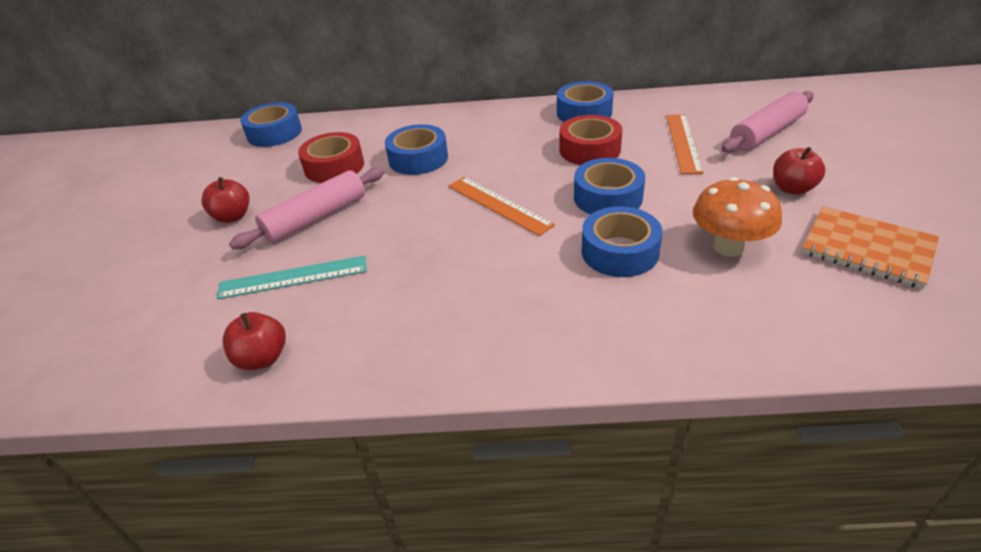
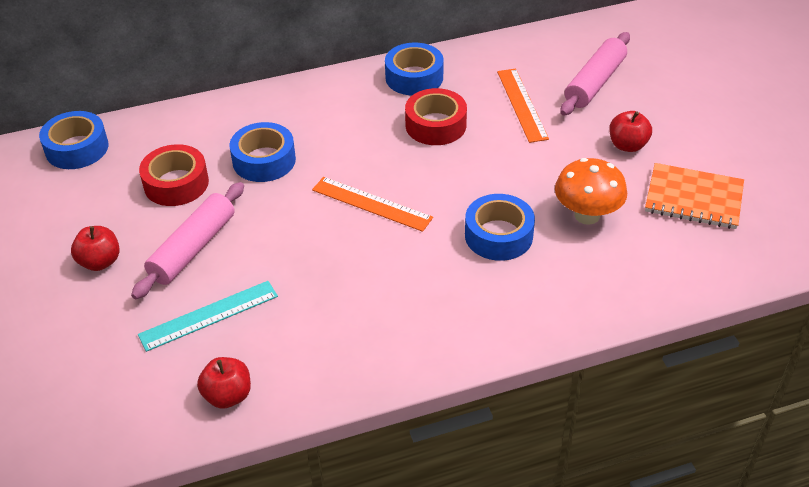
camera: 20 degrees left, 5 degrees up
blue tape [574,158,645,215] -> none

